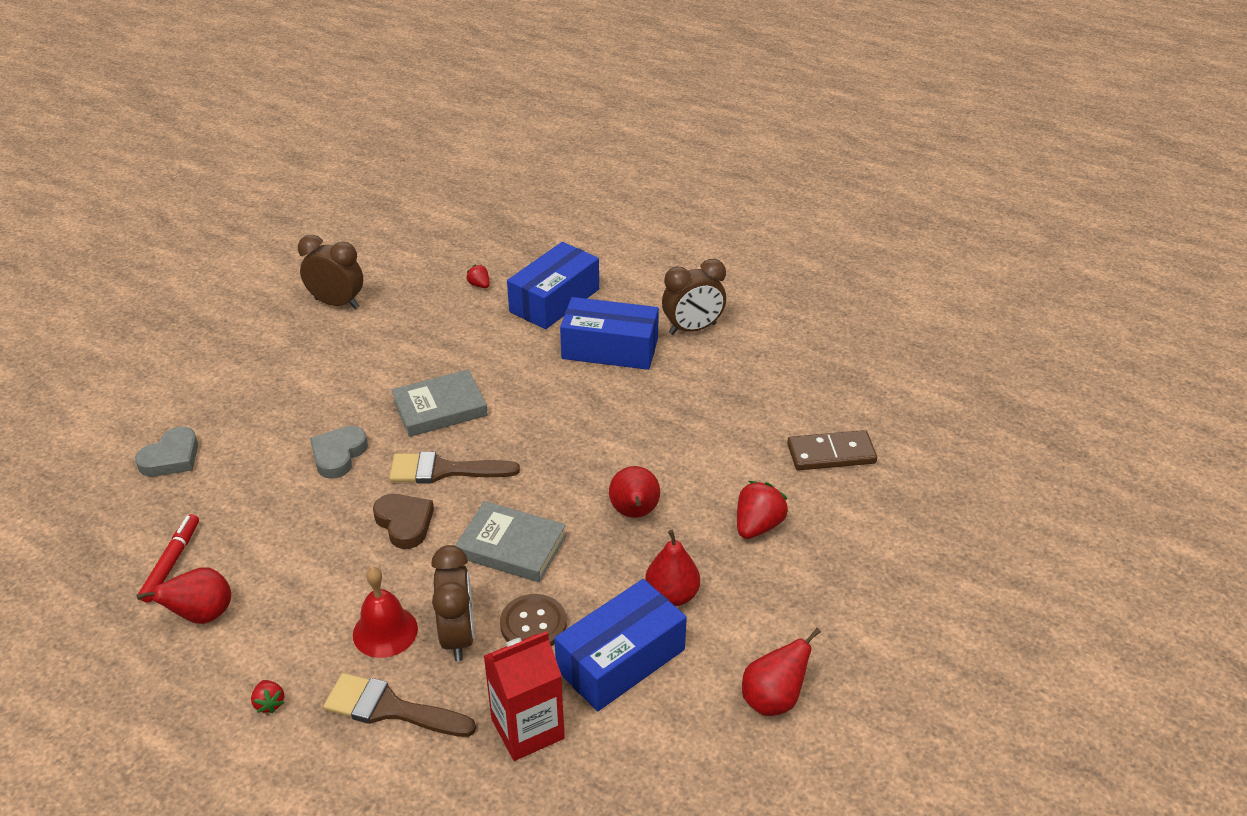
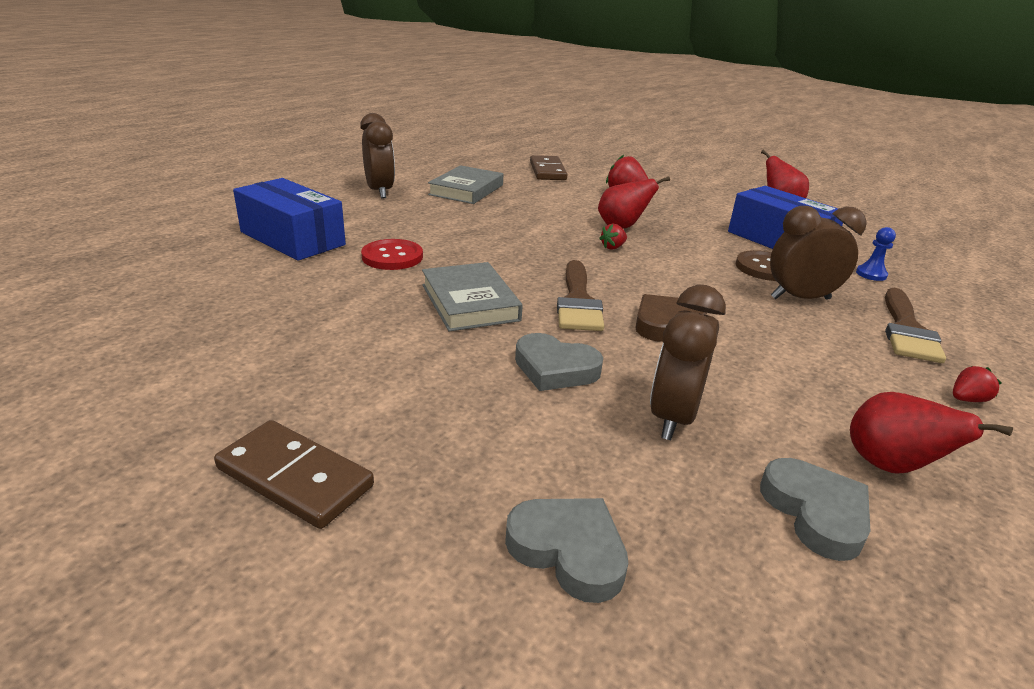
camera: 90 degrees left, 10 degrees down
red marker [138,514,199,603] -> grey heart [760,458,870,561]
brown clock [298,235,363,309] -> brown clock moved to [650,285,726,440]
red bell [353,567,418,658] -> none
grey book [455,501,566,582] -> grey book moved to [428,165,503,204]
red strawberry [466,265,490,288] -> red strawberry moved to [599,223,627,250]
red carton [484,631,565,761] -> blue pawn [856,227,896,281]
blue box [560,297,659,370] -> none
red pear [645,530,700,606] -> none
none -> brown domino [214,420,374,529]
none -> red button [361,239,423,270]

